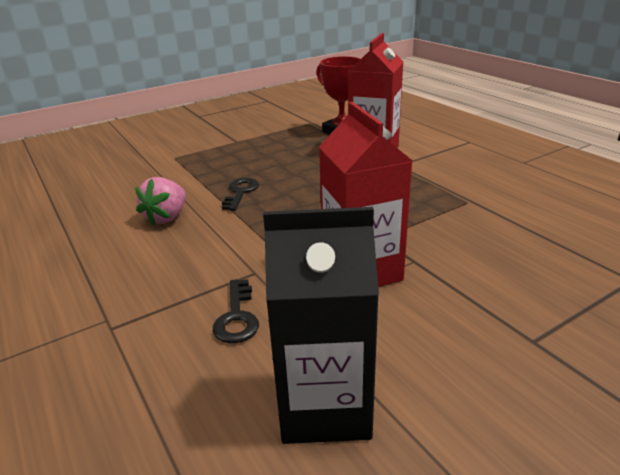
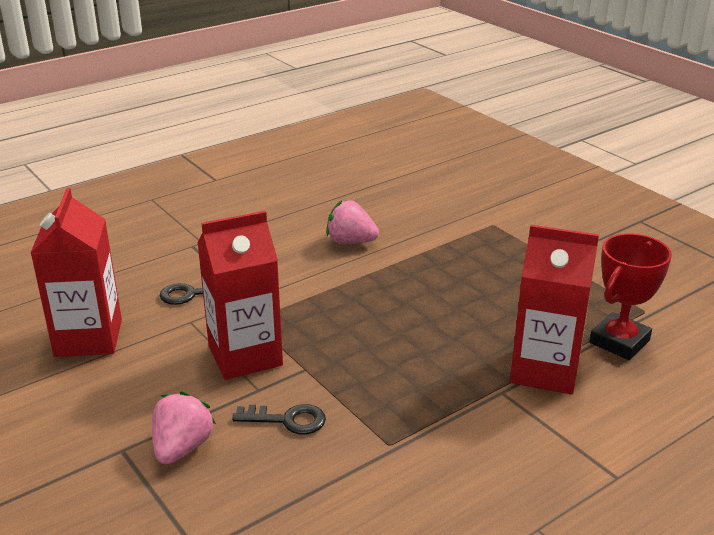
camera: 85 degrees right, 0 degrees up
black key [222,178,259,211] -> black key moved to [232,404,326,435]
black carton [263,207,379,444] -> red carton [31,188,122,357]
none -> pink strawberry [152,391,216,464]

